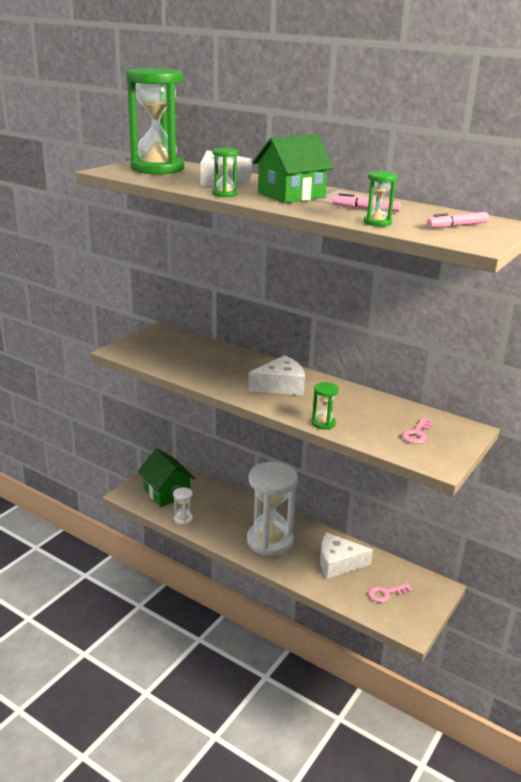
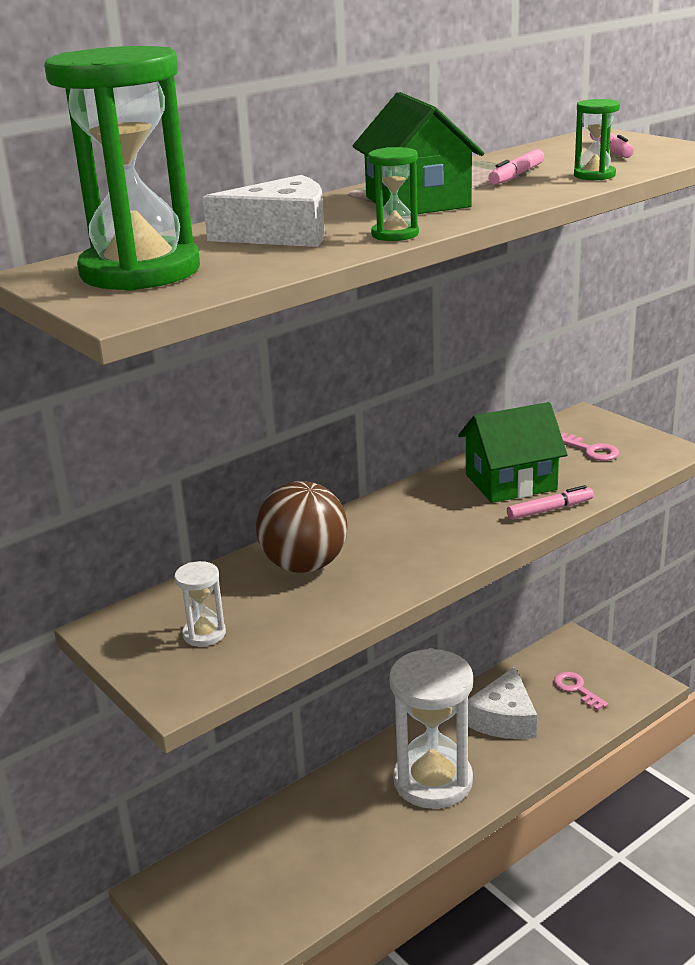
camera: 70 degrees left, 0 degrees up
green house [138,448,195,507] -> green house moved to [458,402,568,503]
white hourglass [173,487,193,525] -> white hourglass moved to [174,561,226,647]
white cheese [248,355,305,396] -> none
green hourglass [312,382,339,429] -> pink marker [507,485,594,520]
pink key [368,583,412,602] -> pink key turned 150 degrees clockwise [554,672,608,711]
none -> brown ball [256,481,348,573]

